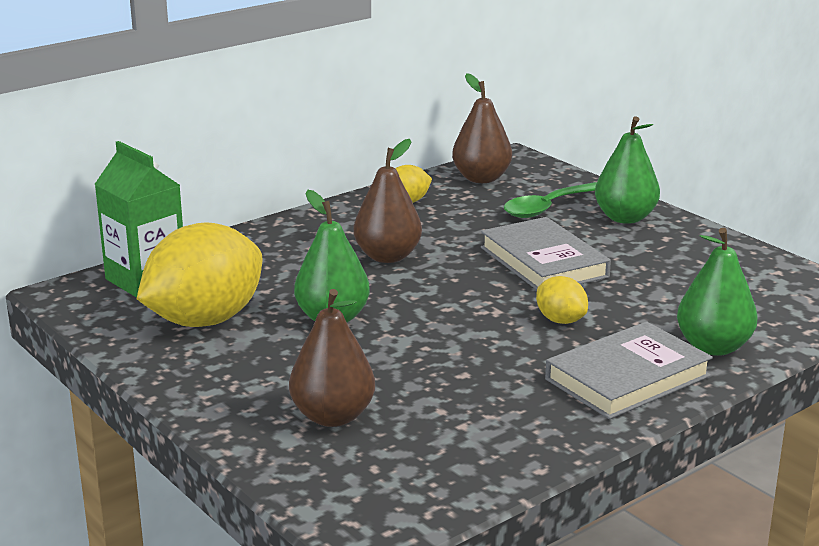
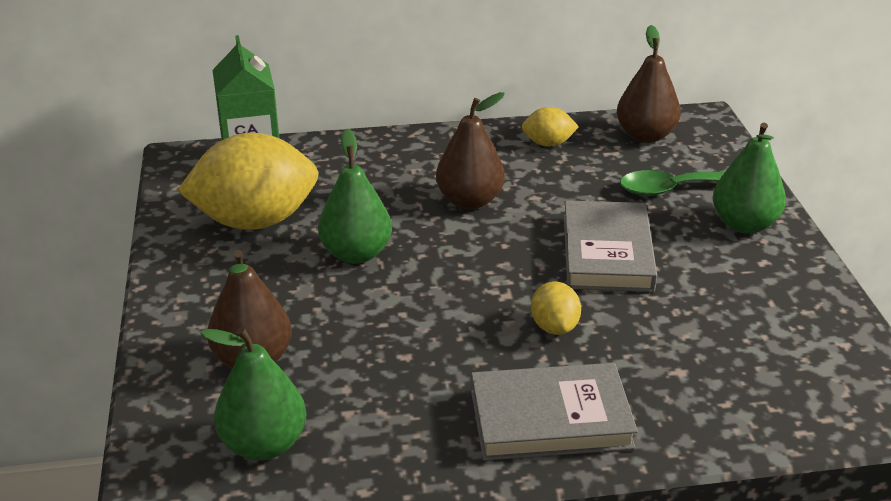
camera: 30 degrees right, 10 degrees up
green pear [677,228,758,356] -> green pear moved to [200,327,306,460]

